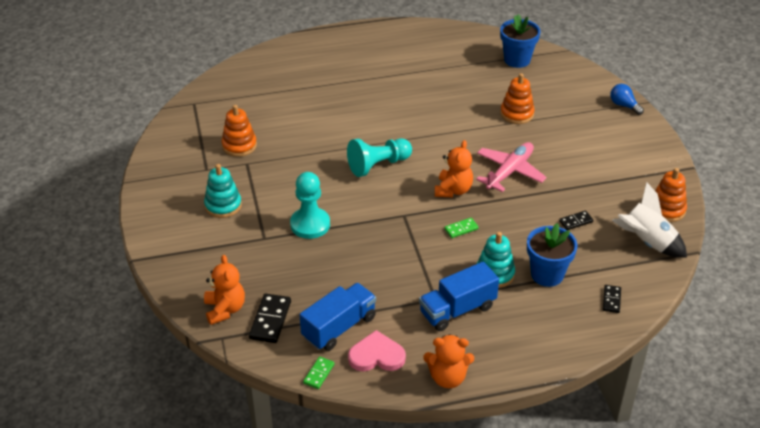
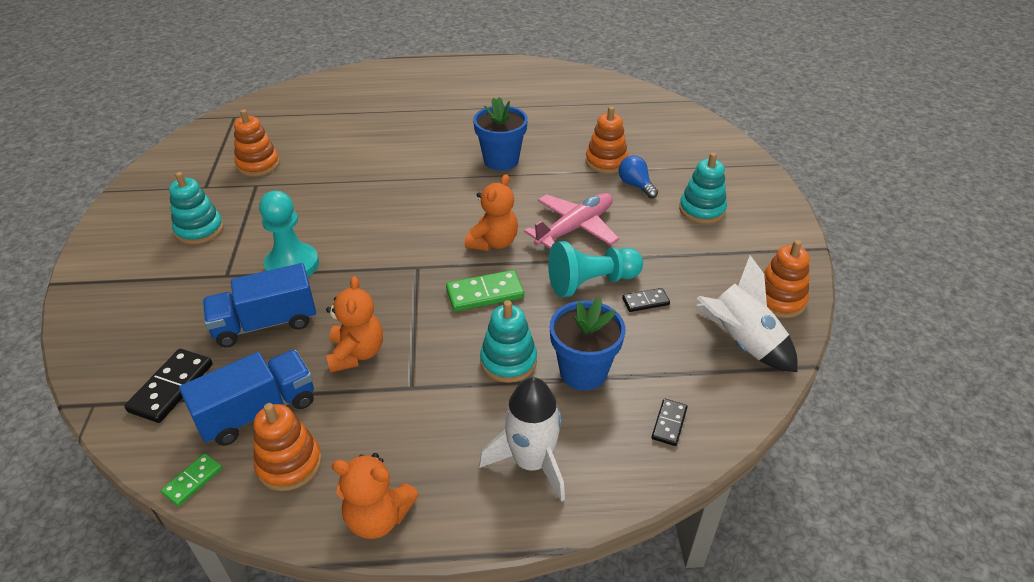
camera: 10 degrees right, 0 degrees up
orange teddy bear [204,255,245,325] -> orange teddy bear moved to [326,276,383,373]
turquoise pawn [347,138,412,177] -> turquoise pawn moved to [548,241,643,297]
pink heart [348,330,406,371] -> orange stacking toy [254,403,322,491]
blue truck [419,262,499,331] -> blue truck moved to [202,263,316,348]
green domino [444,218,479,238] -> green domino [446,270,524,311], size x1.70
blue flower pot [500,14,541,68] -> blue flower pot moved to [473,97,528,171]
blue light bulb [610,84,644,115] -> blue light bulb moved to [619,156,658,198]
none -> white rocket [479,377,565,502]
none -> turquoise stacking toy [679,152,727,224]

